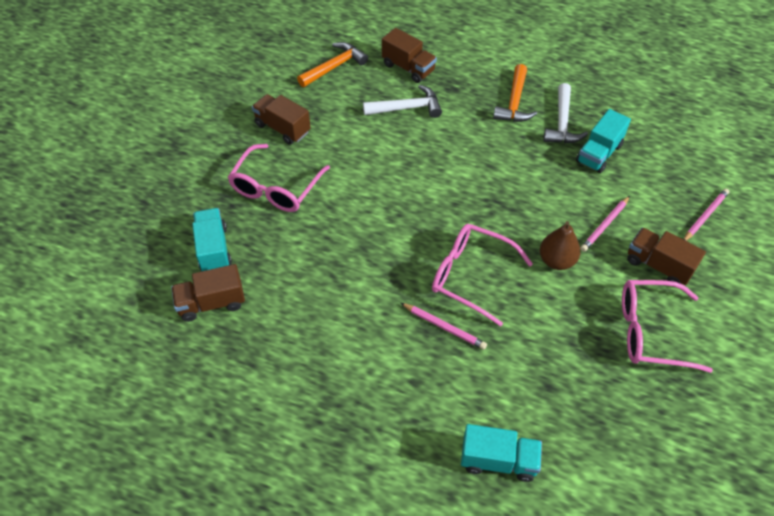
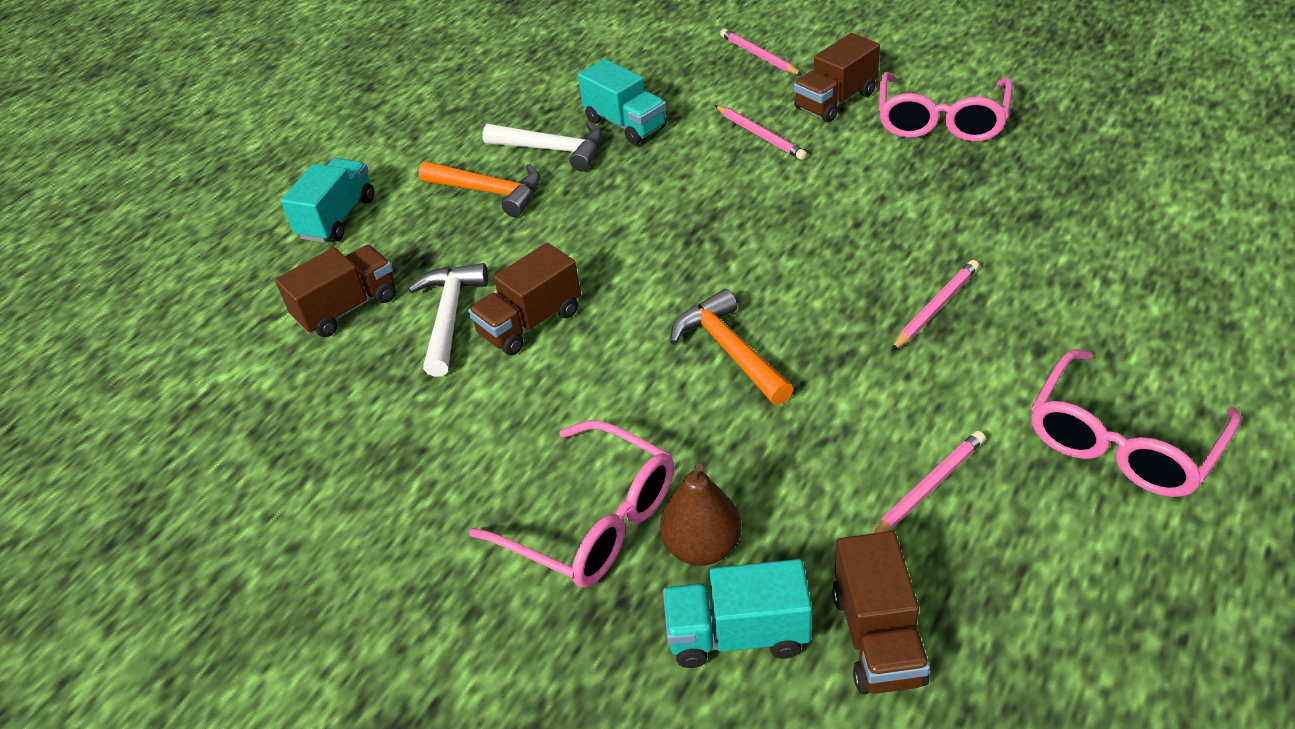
camera: 75 degrees left, 10 degrees down
brown truck [252,94,311,145] -> brown truck moved to [468,243,581,355]
orange hammer [297,42,368,87] -> orange hammer moved to [670,289,793,405]
pink glasses [432,224,533,327] -> pink glasses moved to [1031,349,1241,497]
turquoise truck [461,424,542,482] -> turquoise truck moved to [281,158,374,243]
brown pear [540,221,581,270] -> brown pear moved to [660,463,741,566]
none -> pink pencil [872,431,985,534]

